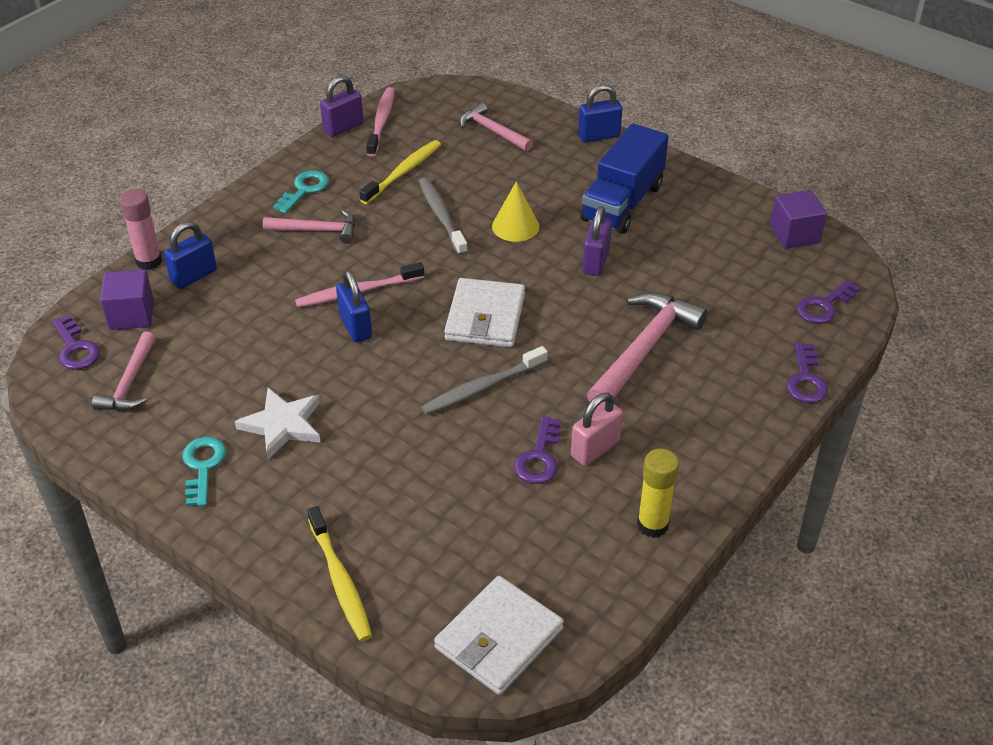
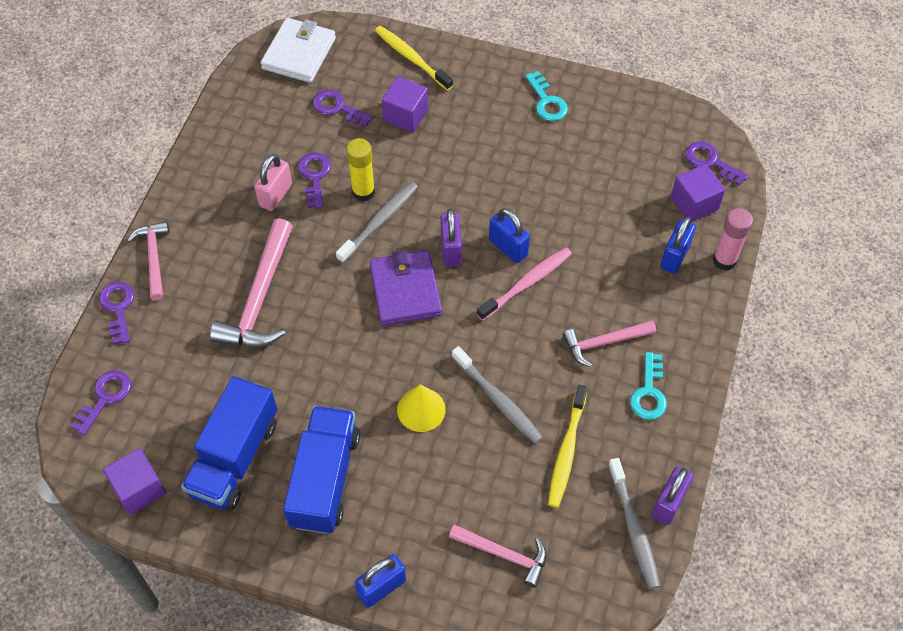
camera: 160 degrees right, 15 degrees up
pink hammer [92,331,156,411] -> pink hammer moved to [128,221,169,301]
white star [235,388,321,459] -> none
pink toothbrush [366,87,395,157] -> grey toothbrush [608,458,660,589]
white wallet [444,278,525,347] -> purple wallet [369,250,442,326]
purple padlock [582,206,612,276] -> purple padlock moved to [441,209,462,267]
yellow glue stick [637,449,679,538] -> yellow glue stick moved to [346,138,375,202]
none -> blue truck [181,376,277,511]
none -> purple key [313,89,374,127]
none -> purple cube [382,77,428,133]

